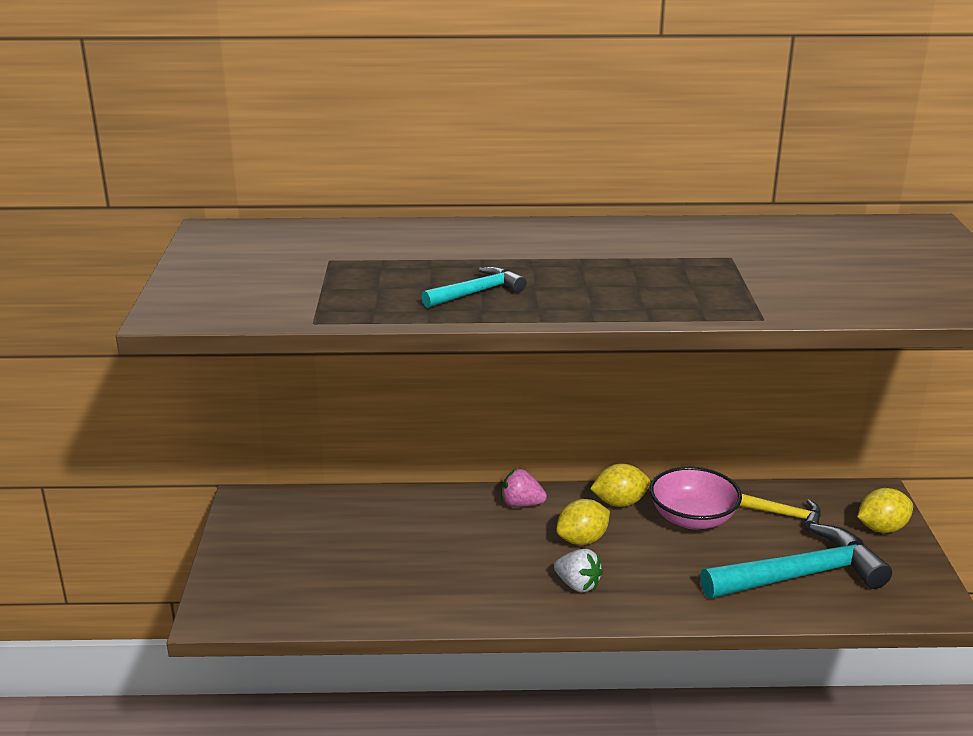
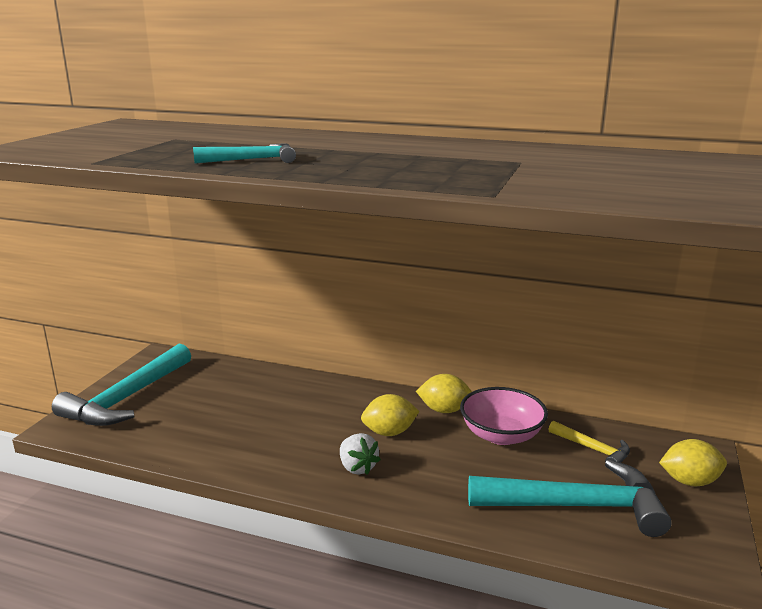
camera: 20 degrees right, 5 degrees down
pink strawberry [502,469,547,507] -> none
none -> turquoise hammer [52,344,191,426]

